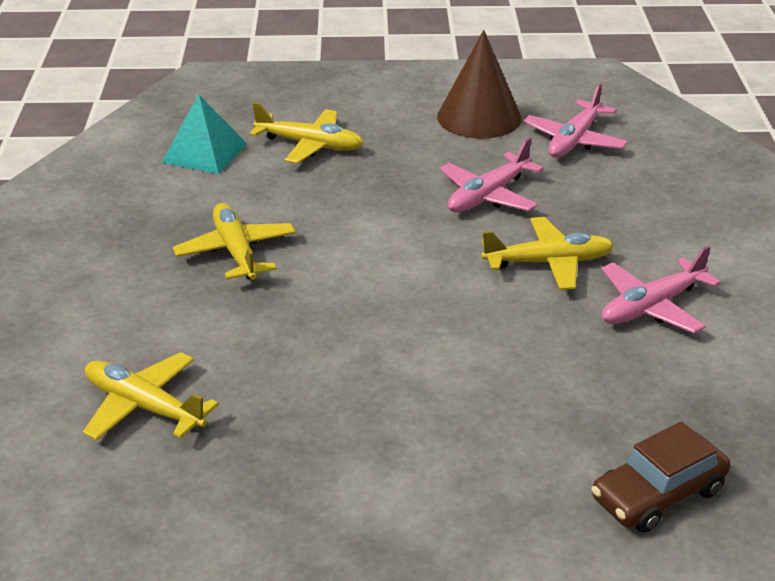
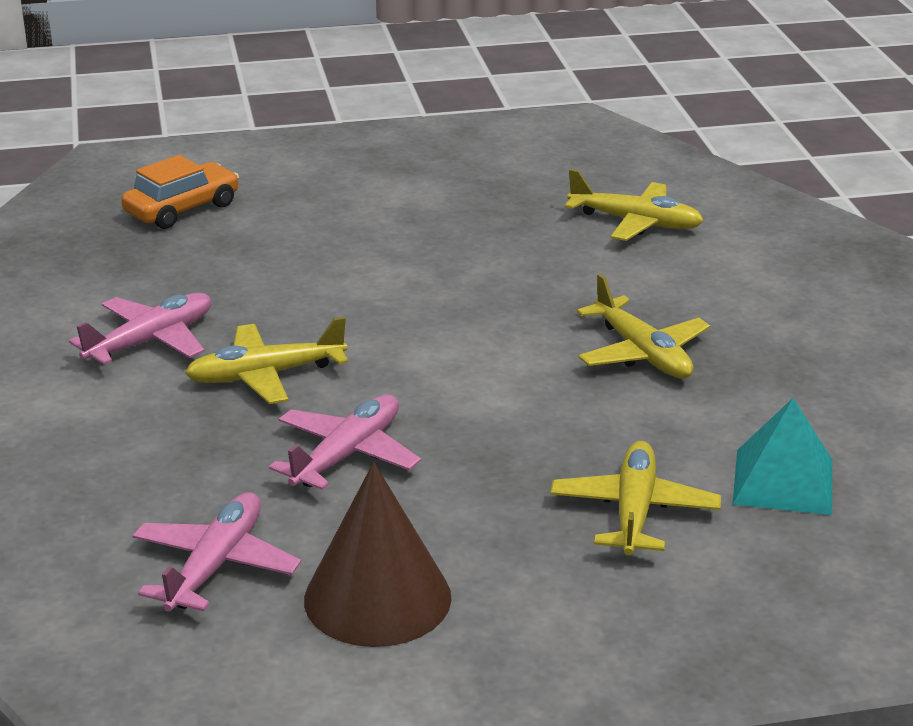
camera: 170 degrees right, 5 degrees down
yellow plane [250,102,364,164] -> yellow plane turned 90 degrees clockwise [550,441,721,556]
brown car [591,421,730,533] -> orange car [121,155,239,229]

